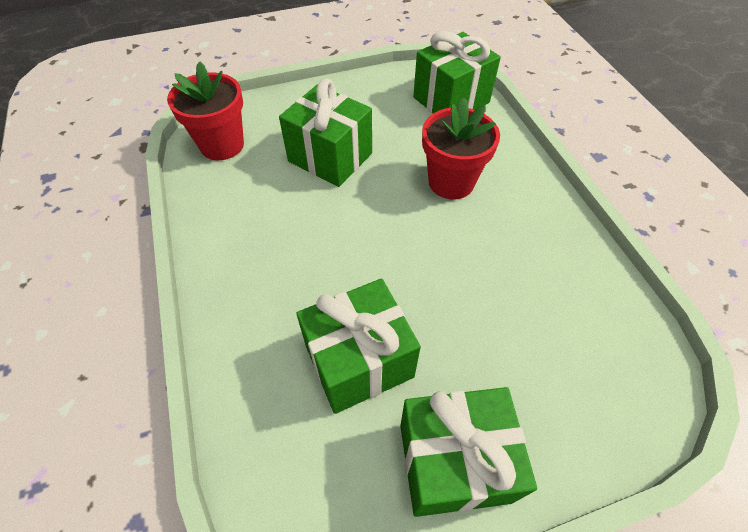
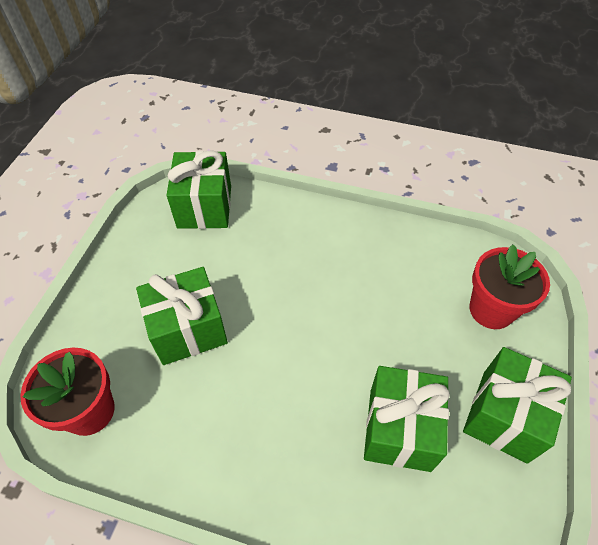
camera: 55 degrees left, 0 degrees up
red flower pot [422,97,500,199] -> red flower pot moved to [469,245,550,329]

